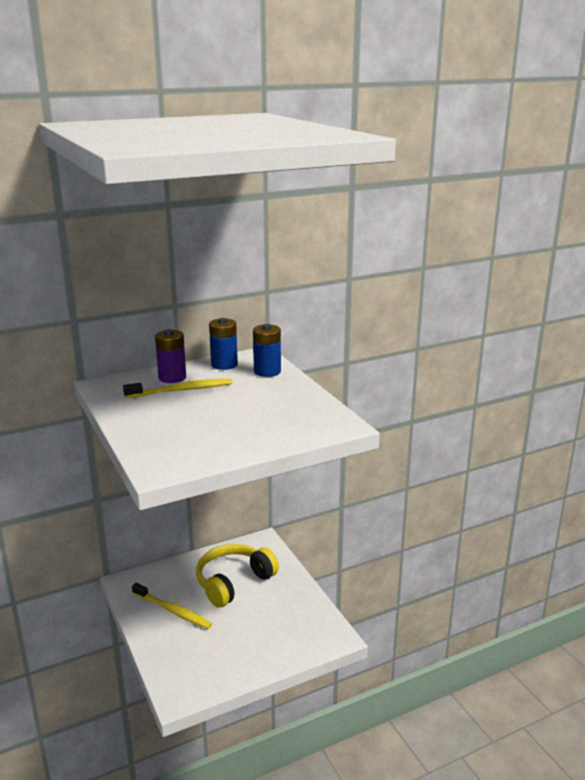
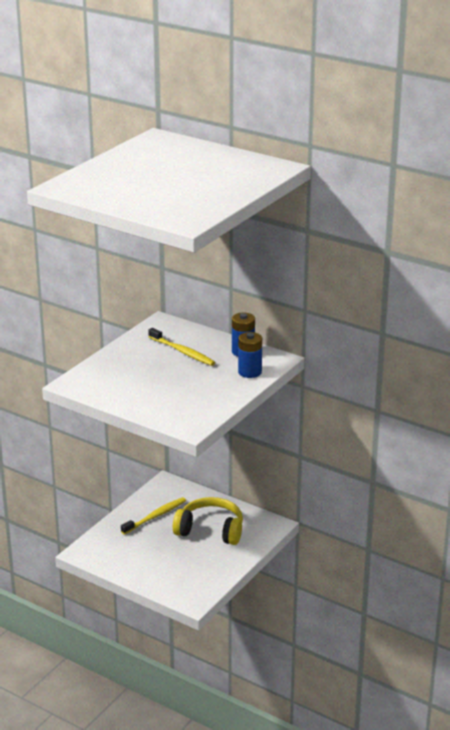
camera: 60 degrees right, 5 degrees up
yellow toothbrush [132,583,212,629] -> yellow toothbrush turned 135 degrees counterclockwise [121,497,186,535]
purple battery [155,329,186,383] -> none

